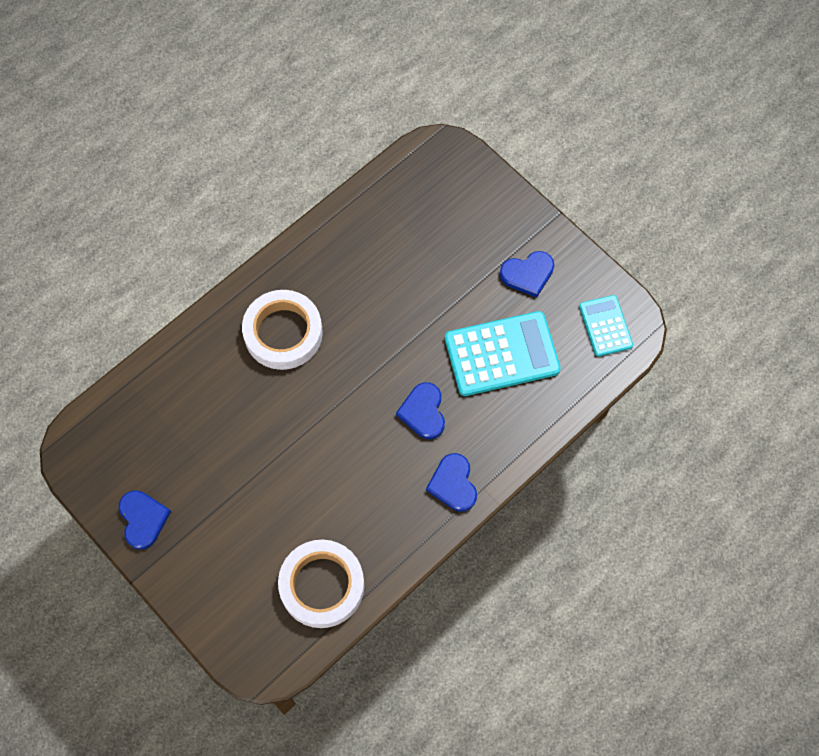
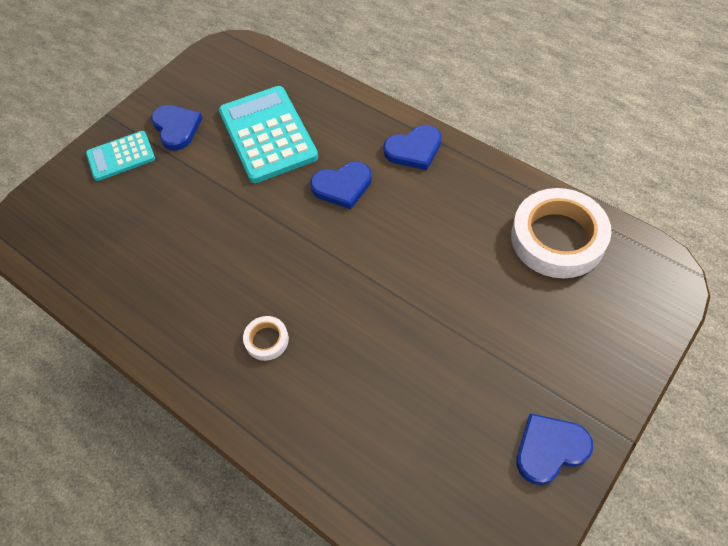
camera: 95 degrees left, 10 degrees down
white tape [242,290,323,370] -> white tape [243,316,289,361], size x0.45
turquoise calculator [579,295,633,357] -> turquoise calculator moved to [86,131,155,181]

